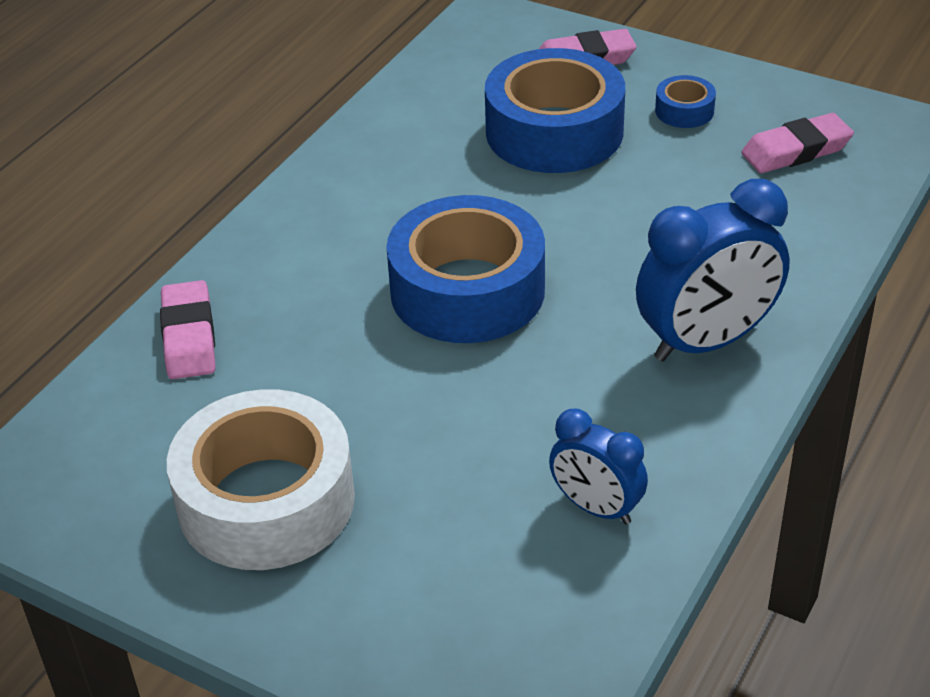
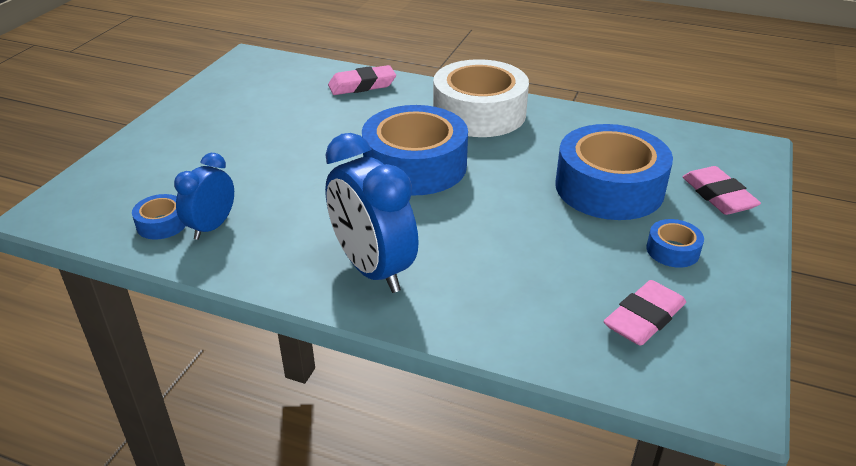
camera: 80 degrees right, 5 degrees down
white tape [167,389,355,570] -> white tape moved to [433,59,529,137]
pink eraser [741,113,854,173] -> pink eraser turned 75 degrees clockwise [604,280,686,346]
none -> blue tape [132,194,186,240]

